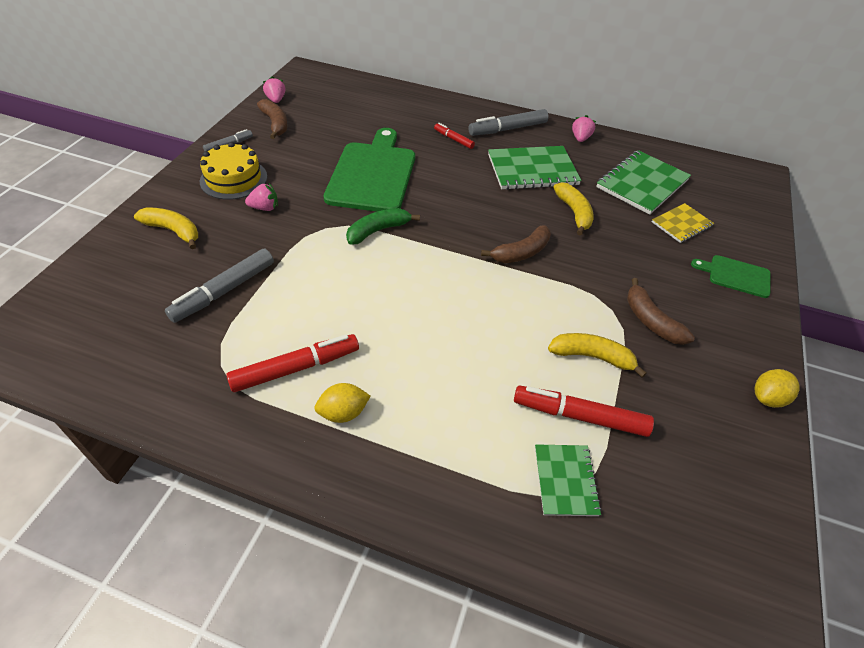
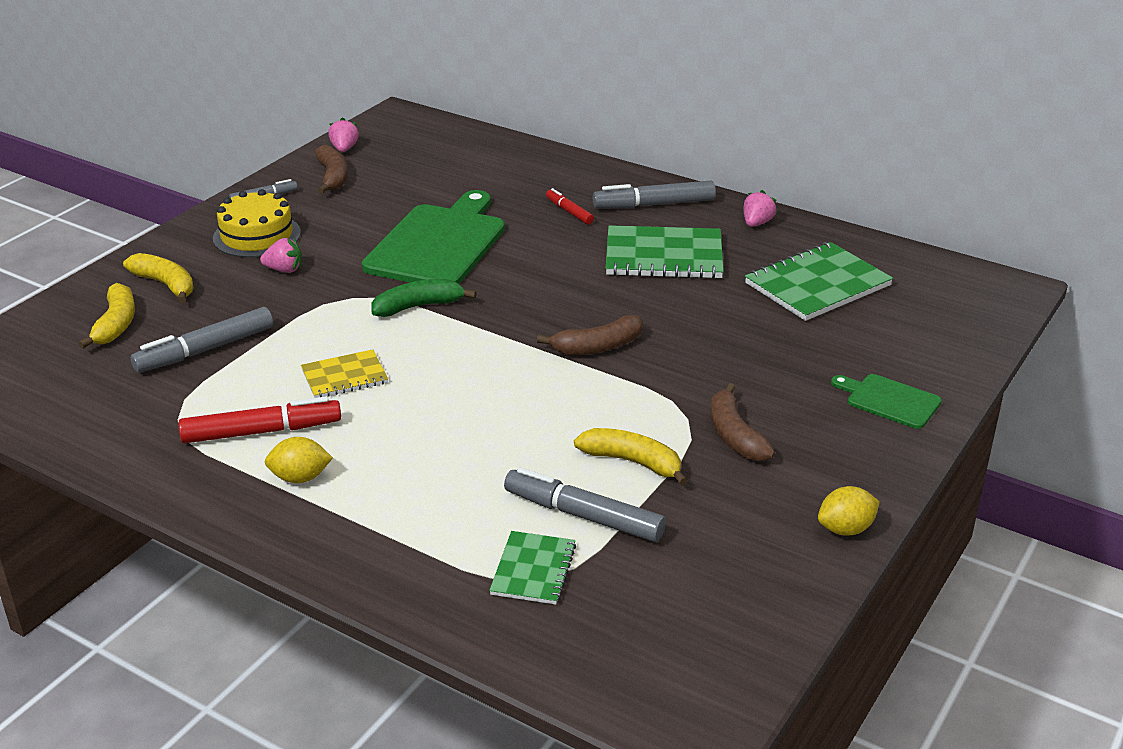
camera: 15 degrees right, 15 degrees down
red marker [514,386,654,437] -> grey marker [504,467,666,542]
yellow banana [553,182,594,235] -> yellow banana moved to [78,283,135,348]
yellow notebook [652,203,714,243] -> yellow notebook moved to [301,349,388,398]

